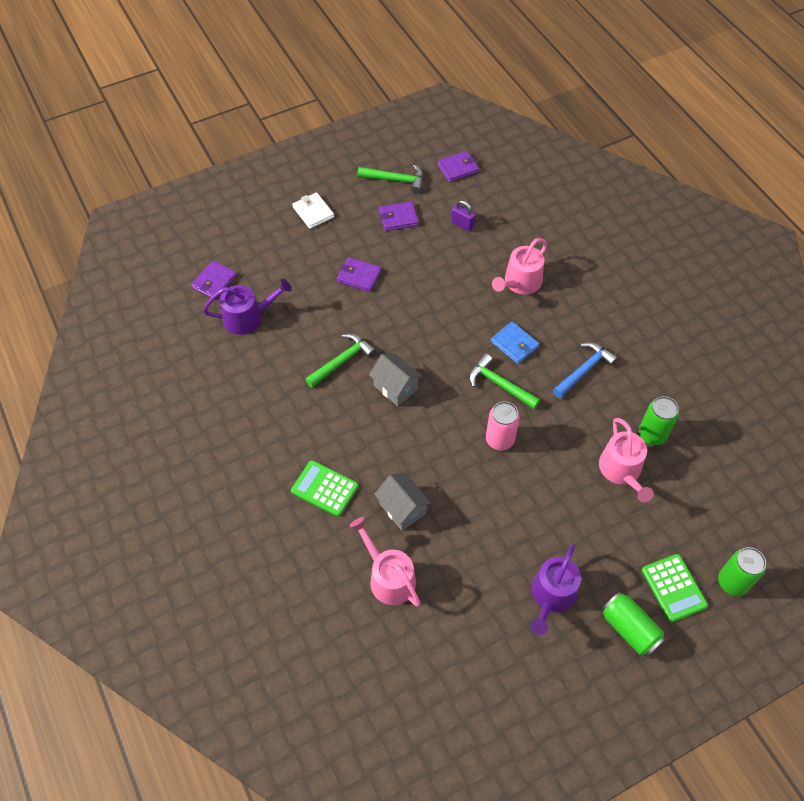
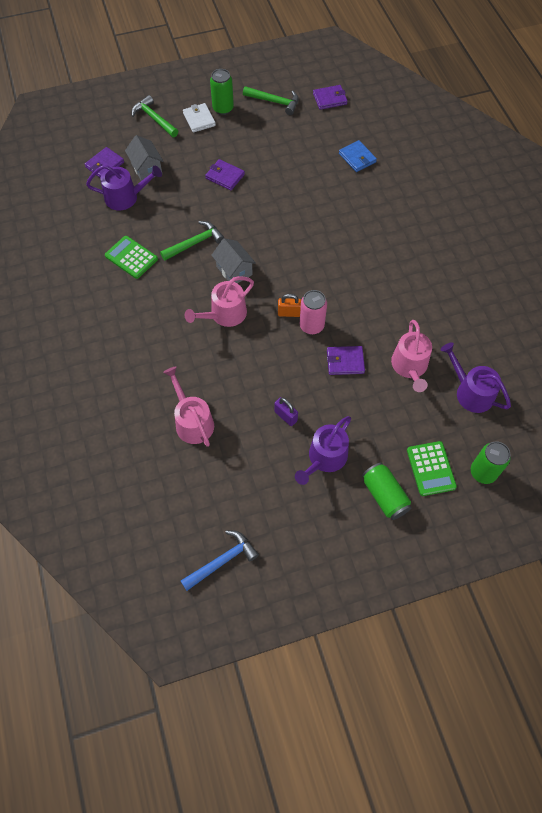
camera: 10 degrees right, 5 degrees up
green calculator [291,460,358,517] -> green calculator moved to [105,236,158,279]
grey house [374,473,431,531] -> grey house moved to [125,135,163,181]
purple wallet [379,201,419,231] -> purple wallet moved to [327,346,365,375]
purple padlock [451,200,476,232] -> purple padlock moved to [274,397,298,426]
green hammer [469,353,540,409] -> green hammer moved to [132,95,178,137]
blue wallet [491,321,539,364] -> blue wallet moved to [339,140,377,172]
pink watering can [492,238,548,295] -> pink watering can moved to [185,276,254,327]
blue hammer [553,342,618,398] -> blue hammer moved to [181,530,259,591]
green can [639,396,679,445] -> green can moved to [210,69,234,115]
none -> orange padlock [278,294,301,317]
none -> purple watering can [441,342,511,413]

